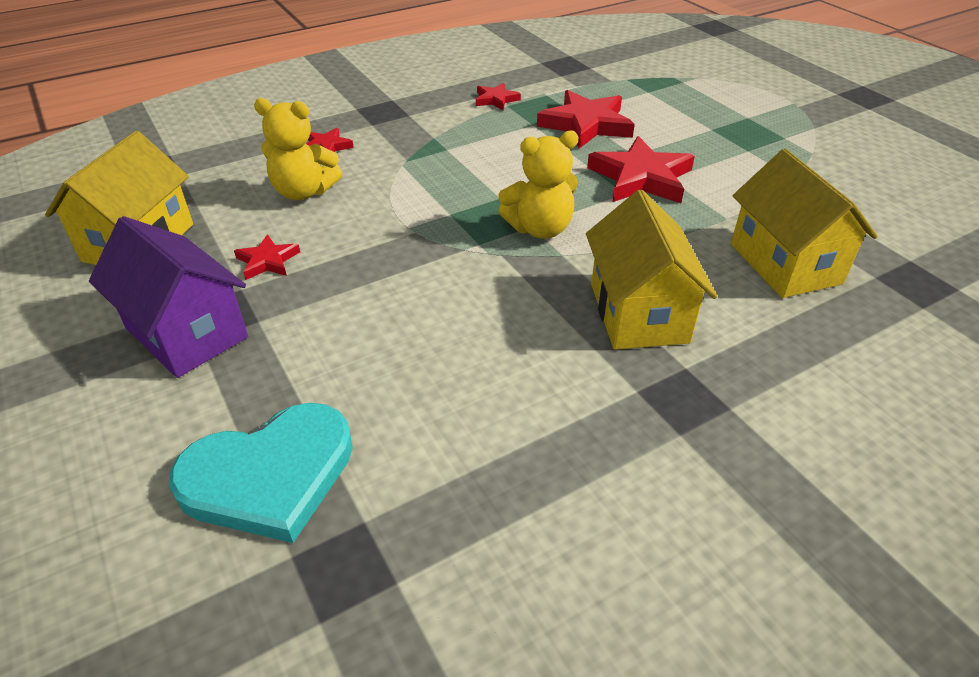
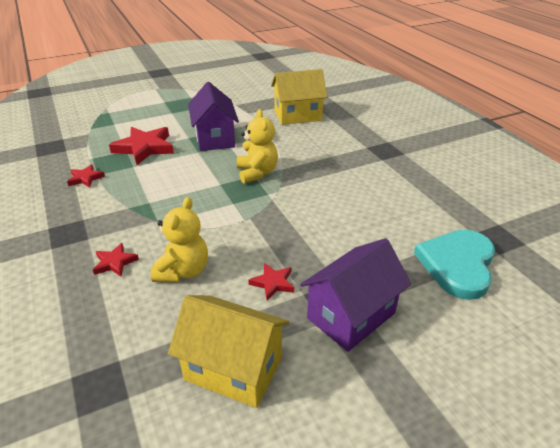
camera: 85 degrees left, 5 degrees down
turquoise heart [169,403,353,543] -> turquoise heart turned 135 degrees counterclockwise [414,230,495,300]
yellow house [586,190,717,350] -> none
red star [587,136,695,203] -> purple house [188,82,239,151]

